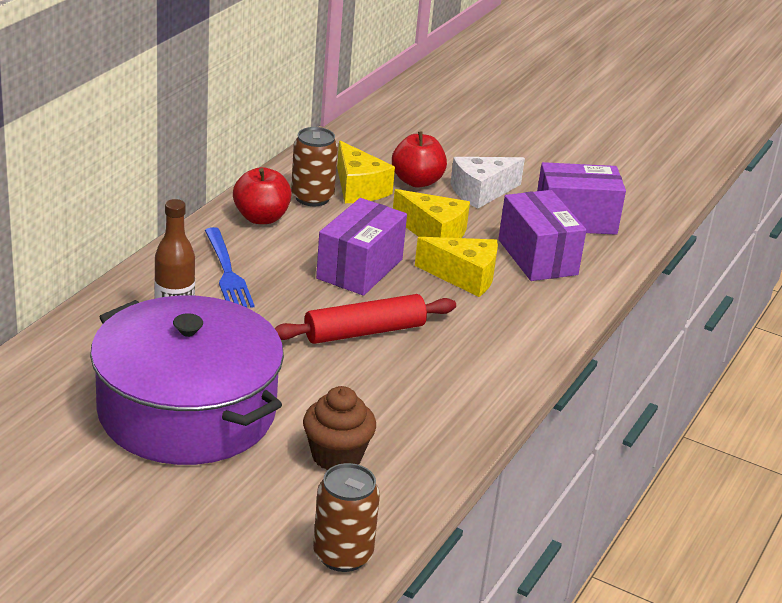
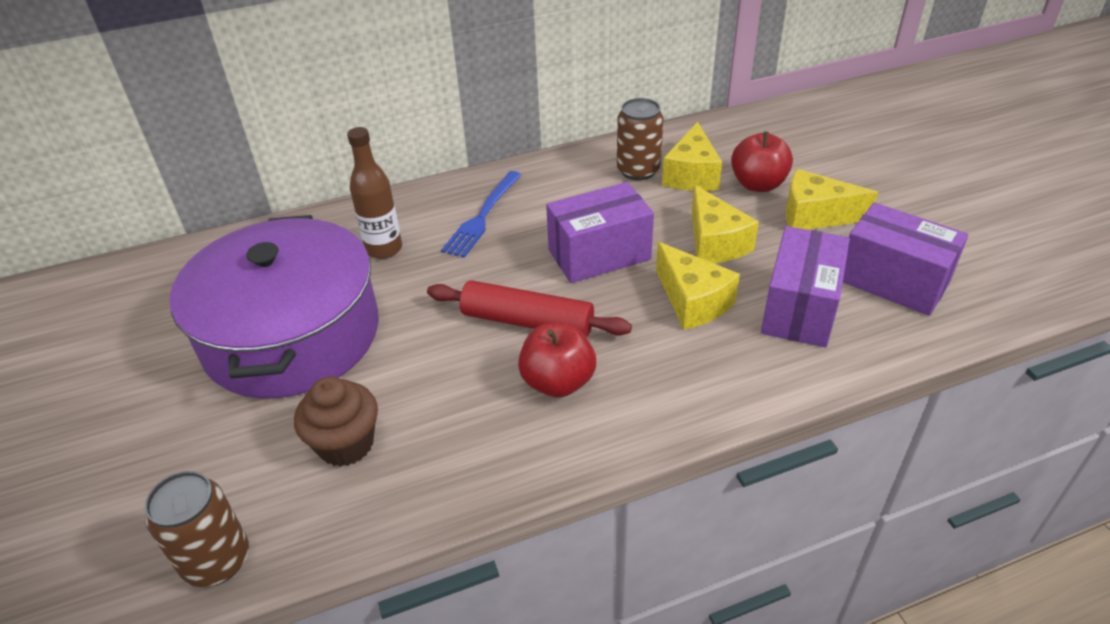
camera: 45 degrees right, 10 degrees up
red apple [233,167,292,224] -> red apple moved to [518,322,596,398]
white cheese [450,157,525,209] -> yellow cheese [786,169,878,230]

